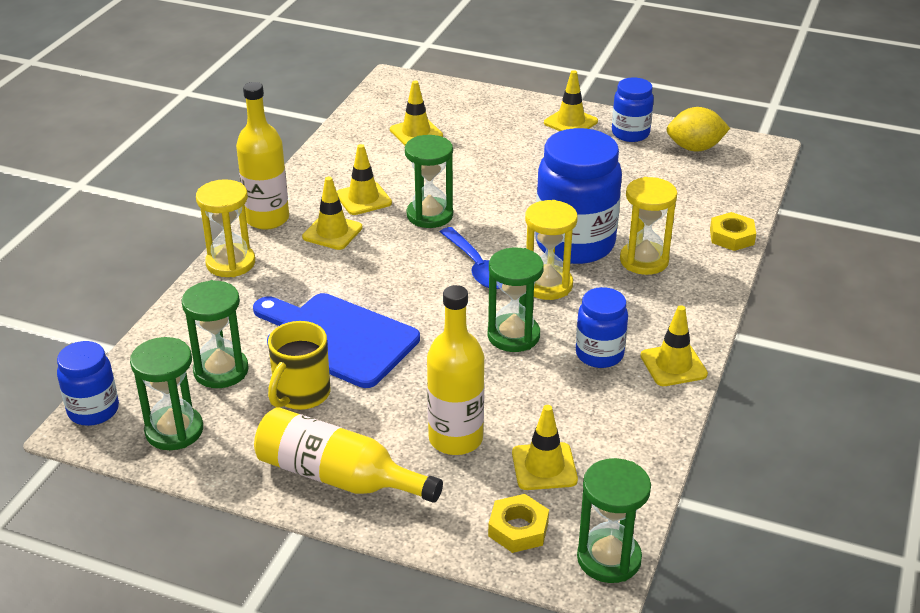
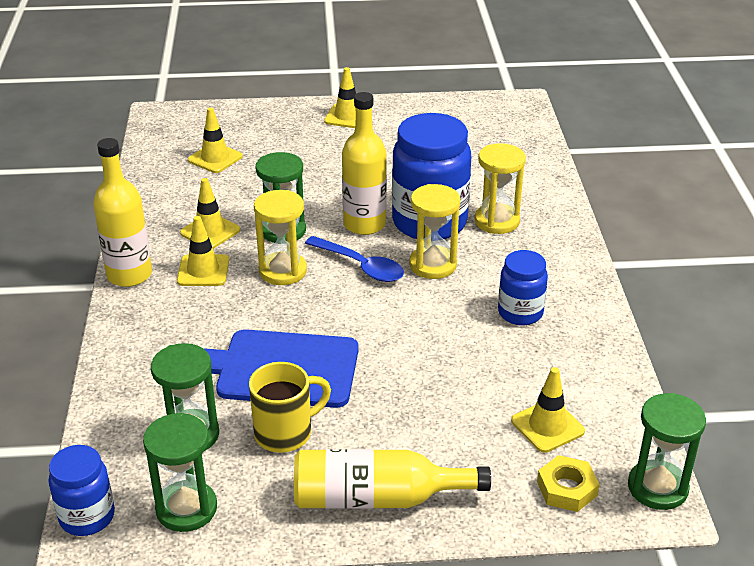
camera: 25 degrees left, 0 degrees up
yellow hourglass [196,179,255,277] -> yellow hourglass moved to [254,190,307,285]
yellow mug [268,321,331,410] -> yellow mug turned 120 degrees counterclockwise [249,362,331,453]
yellow bottle [427,285,484,455] -> yellow bottle moved to [342,92,387,235]
green hourglass [488,248,544,352] -> none
blue jar [612,77,654,142] -> none
yellow traffic cone [641,305,708,386] -> none
yellow lemon [667,107,730,152] -> none
yellow nut [710,212,756,251] -> none

